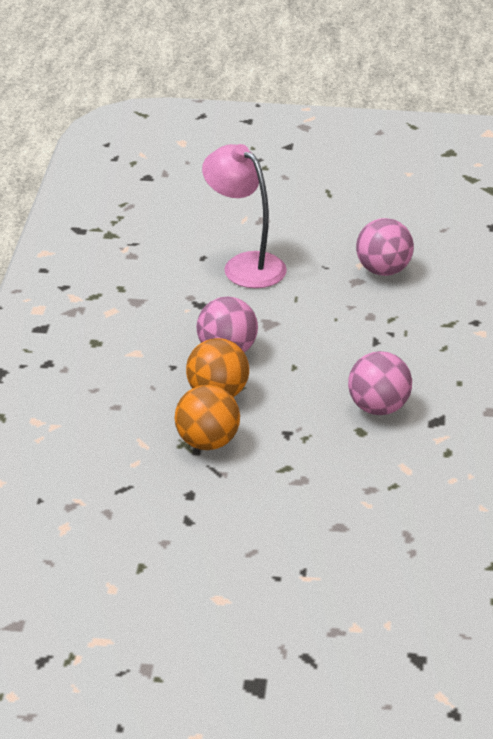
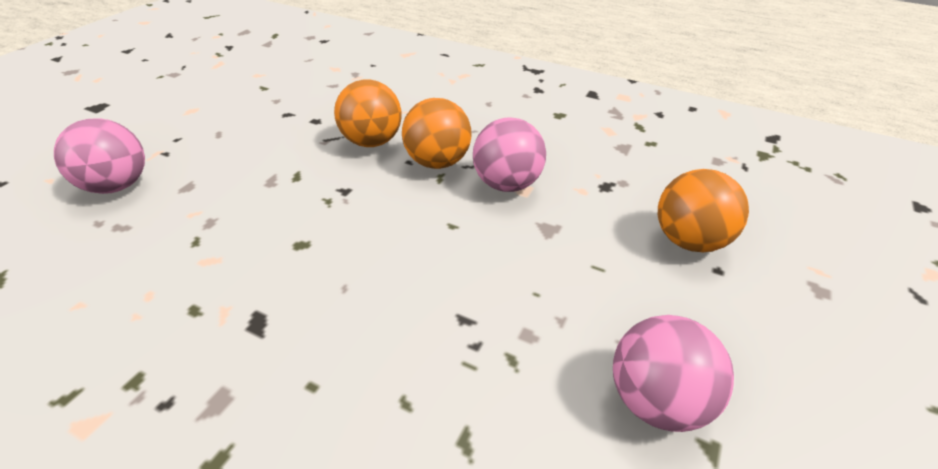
camera: 110 degrees right, 5 degrees up
pink lamp [202,144,287,288] -> orange ball [658,169,749,252]
pink ball [348,351,412,415] -> pink ball moved to [54,118,145,194]

